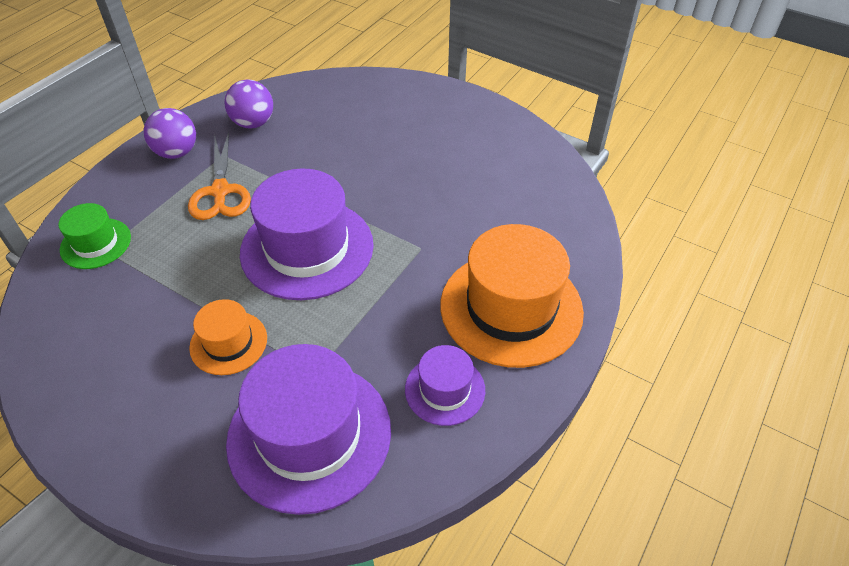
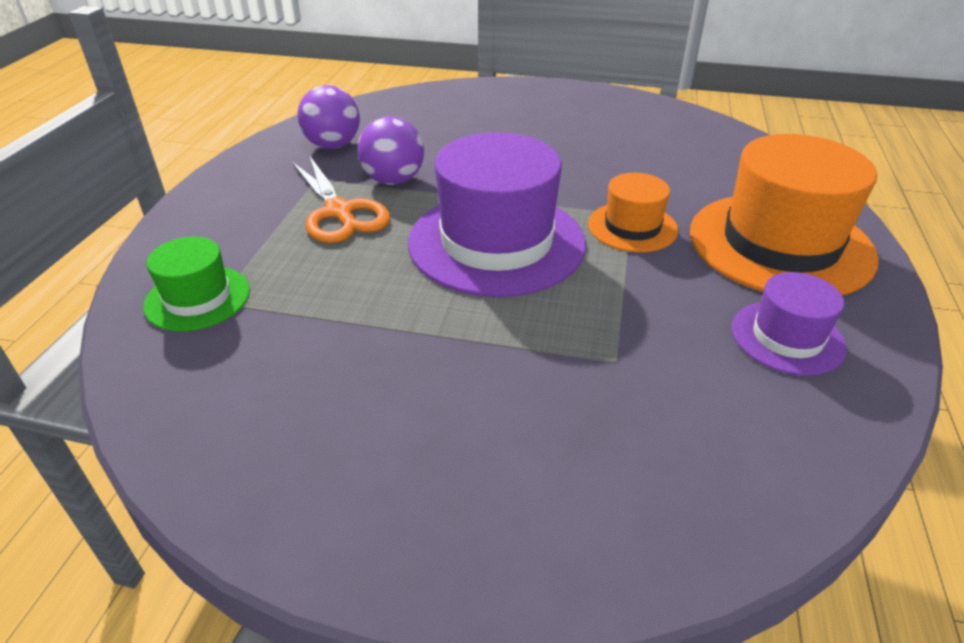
camera: 20 degrees left, 10 degrees down
purple ball [144,108,196,159] -> purple ball moved to [357,116,424,185]
orange hat [189,299,267,375] -> orange hat moved to [588,173,678,252]
purple hat [226,344,391,515] -> none

